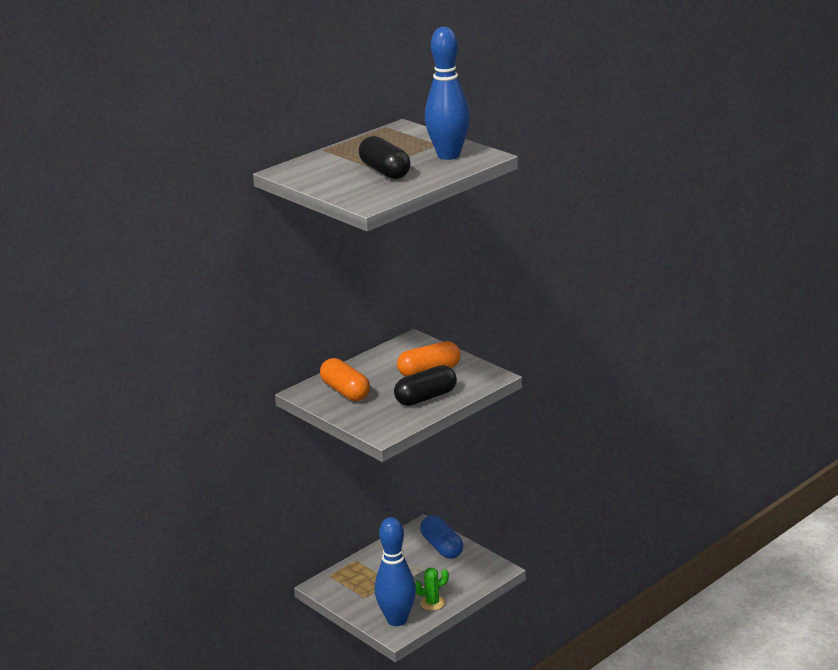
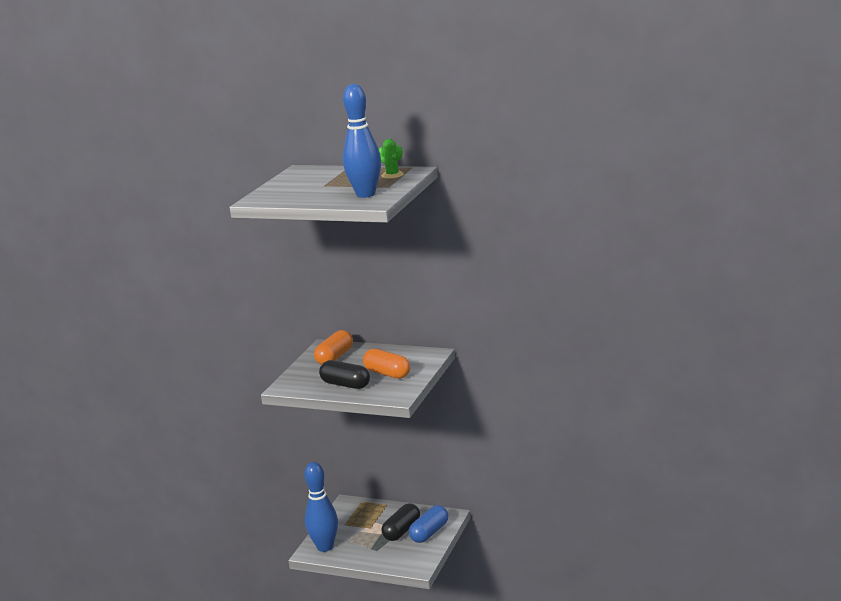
camera: 65 degrees right, 5 degrees down
black capsule [359,136,411,179] -> black capsule moved to [381,503,420,541]
green cactus [415,568,449,610] -> green cactus moved to [379,139,404,179]

